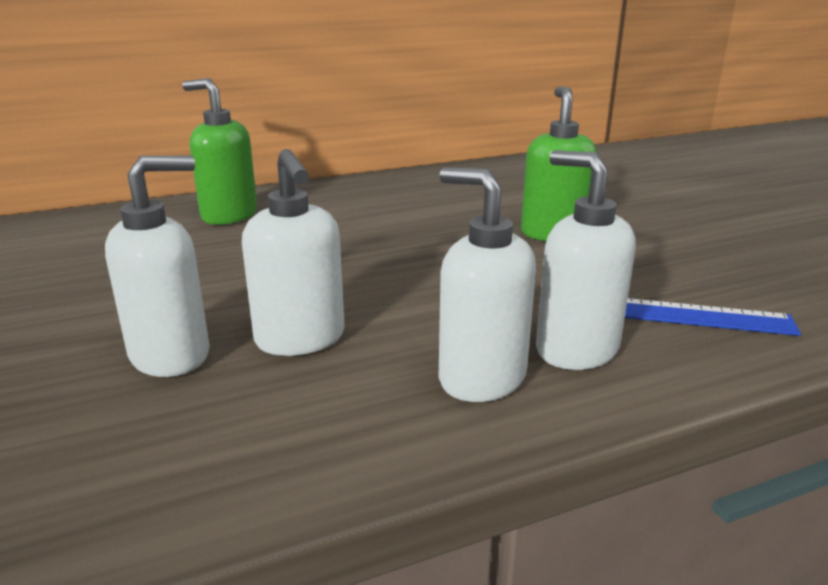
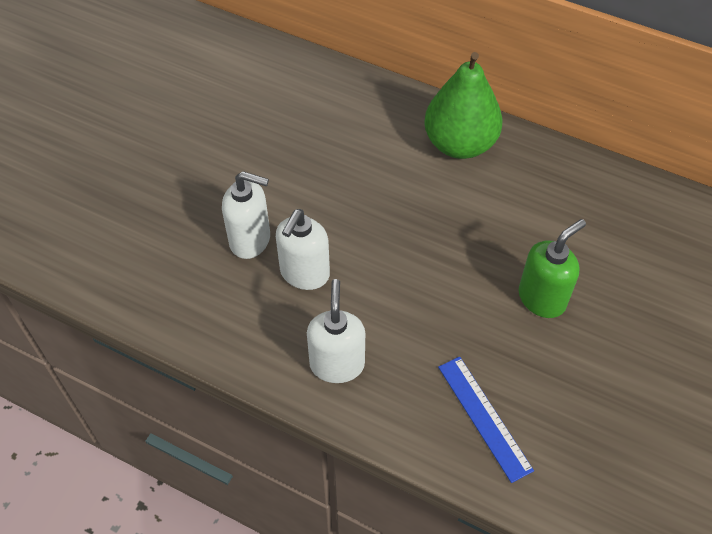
camera: 50 degrees right, 30 degrees up
green soap dispenser [182,78,257,225] -> none
white soap dispenser [536,150,636,370] -> none
none -> green pear [424,52,503,159]

